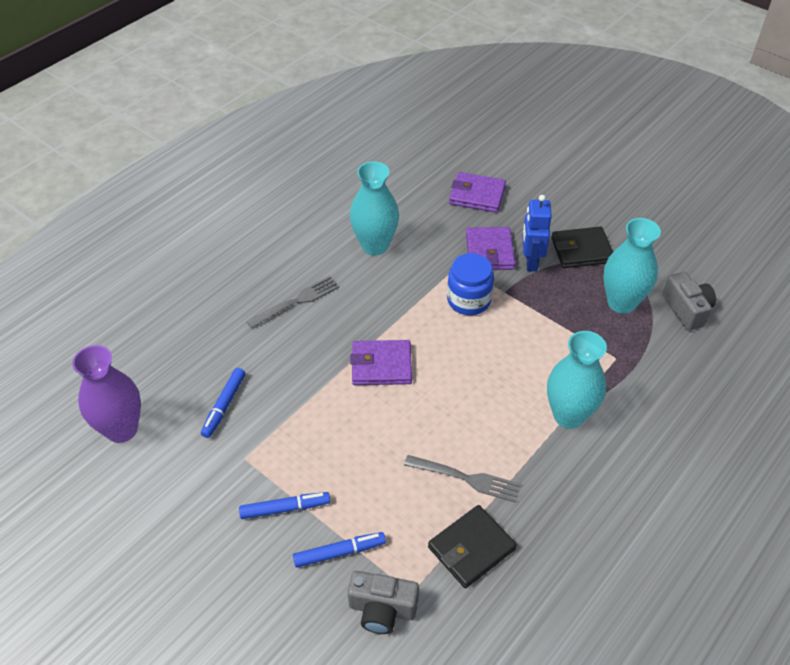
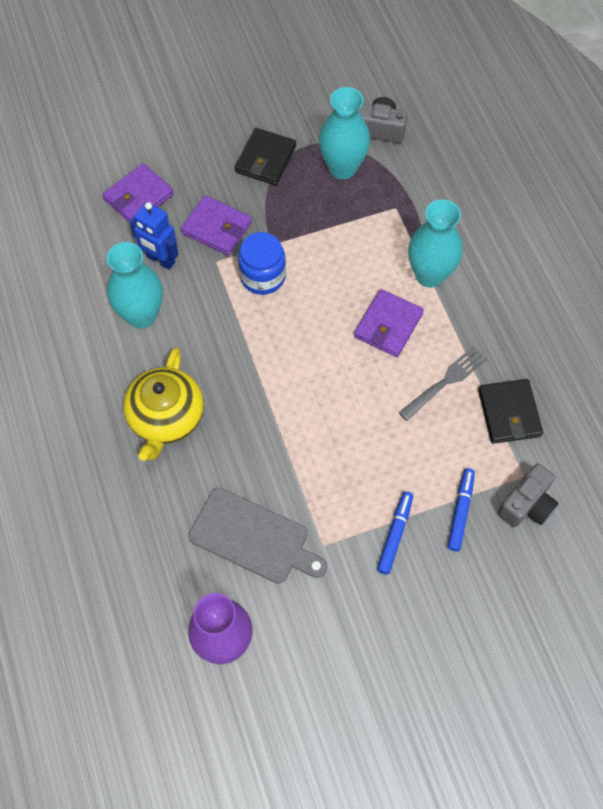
camera: 60 degrees left, 15 degrees up
blue marker [201,368,245,438] -> grey cutting board [188,488,327,583]
grey fork [246,276,340,328] -> yellow teapot [123,347,204,461]
purple wallet [350,340,412,385] -> purple wallet moved to [354,289,424,357]
blue robot [522,195,552,272] -> blue robot moved to [129,202,179,270]

